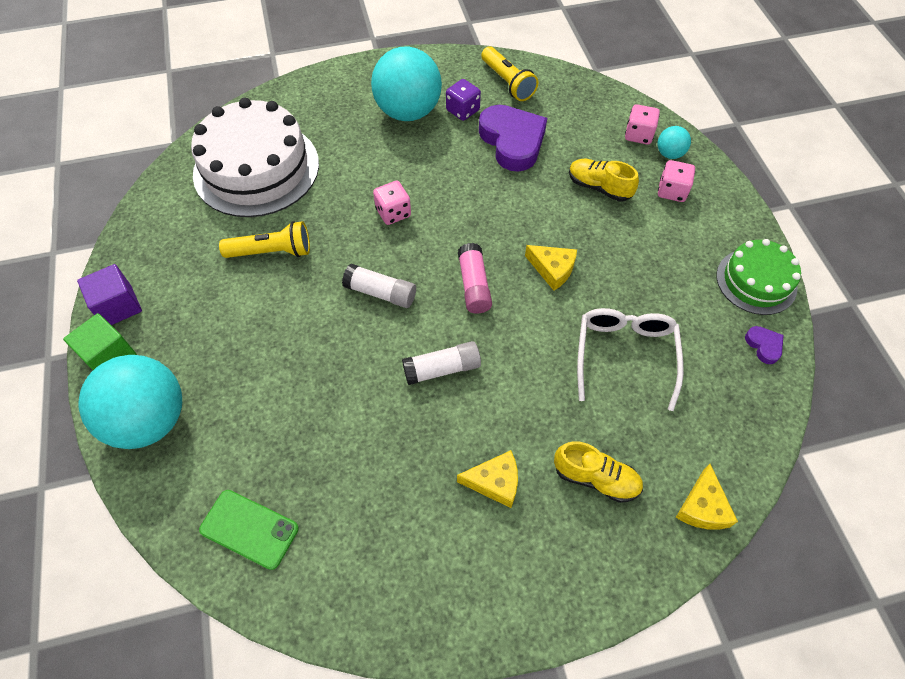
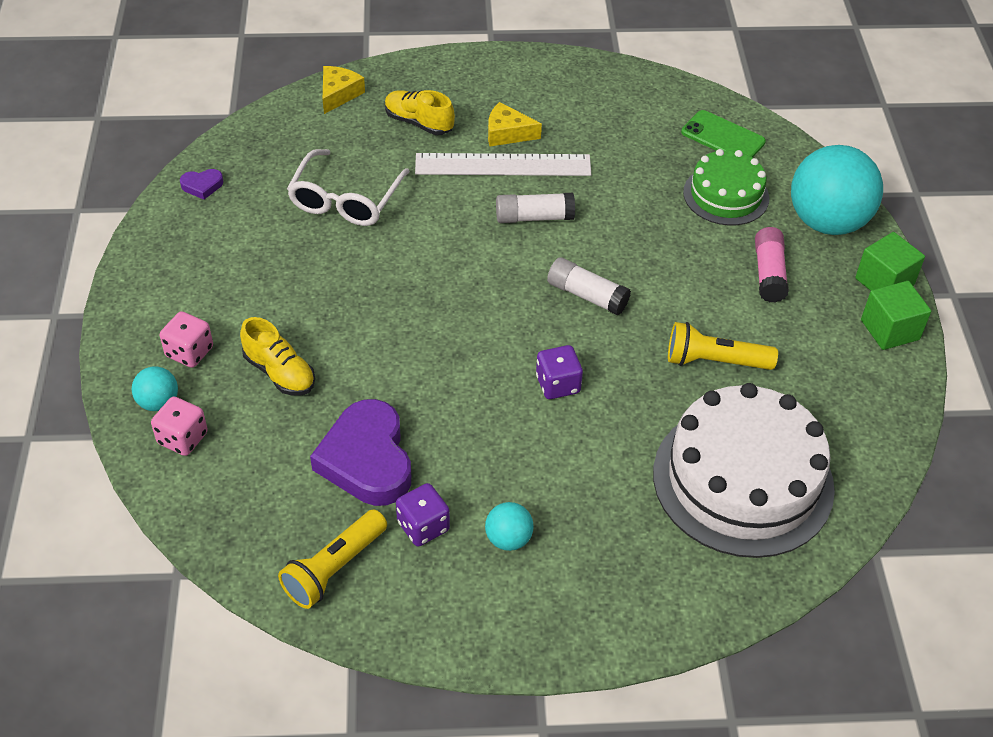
camera: 170 degrees left, 10 degrees down
purple cube [77,264,142,325] -> green cube [861,281,931,350]
turquoise ball [371,46,442,121] -> turquoise ball [485,502,534,551], size x0.45
pink dice [373,181,411,225] -> purple dice [536,345,583,399]
pink glue stick [458,243,492,314] -> pink glue stick moved to [755,227,789,303]
yellow flashlight [481,46,538,101] -> yellow flashlight turned 120 degrees counterclockwise [278,510,387,609]
yellow cheese [525,245,577,291] -> none
green cake [716,239,801,315] -> green cake moved to [683,149,769,225]
purple heart [745,326,784,364] -> purple heart turned 90 degrees counterclockwise [180,169,223,199]
none -> white ruler [415,153,591,176]

